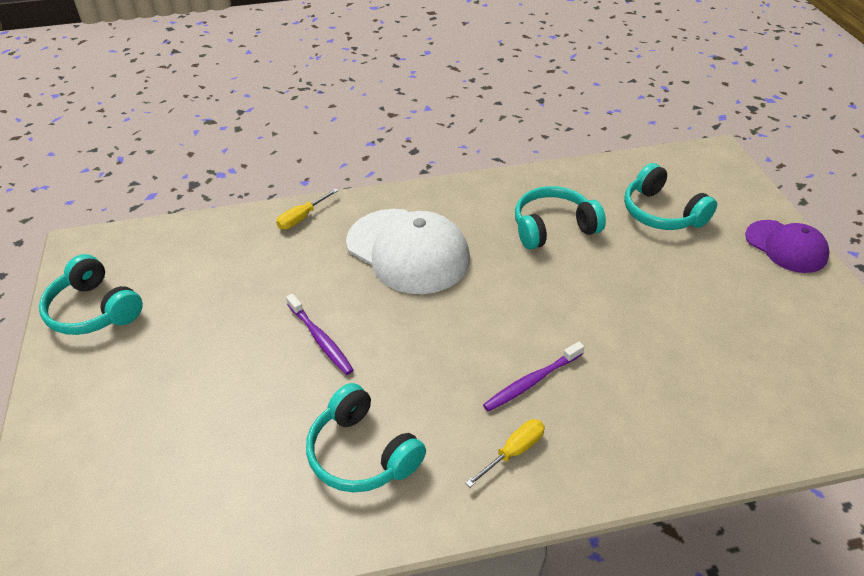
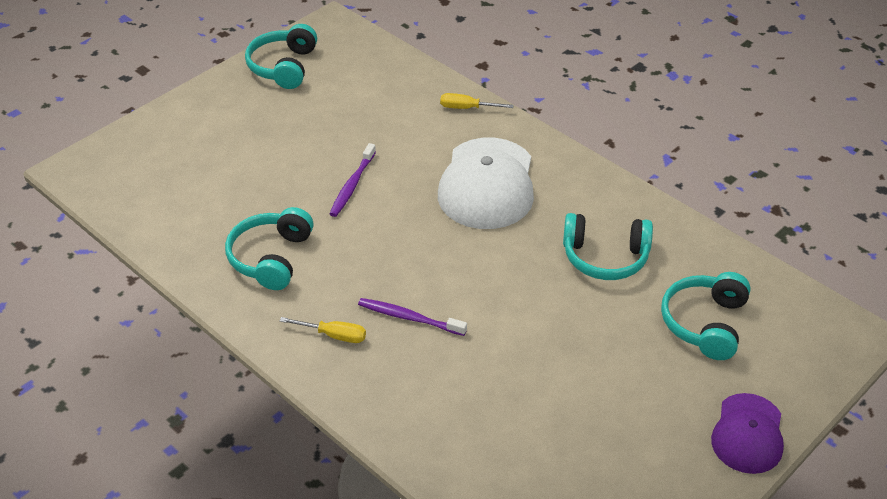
camera: 55 degrees right, 0 degrees up
turquoise headphones [515,186,606,249] -> turquoise headphones turned 150 degrees clockwise [563,213,653,280]

